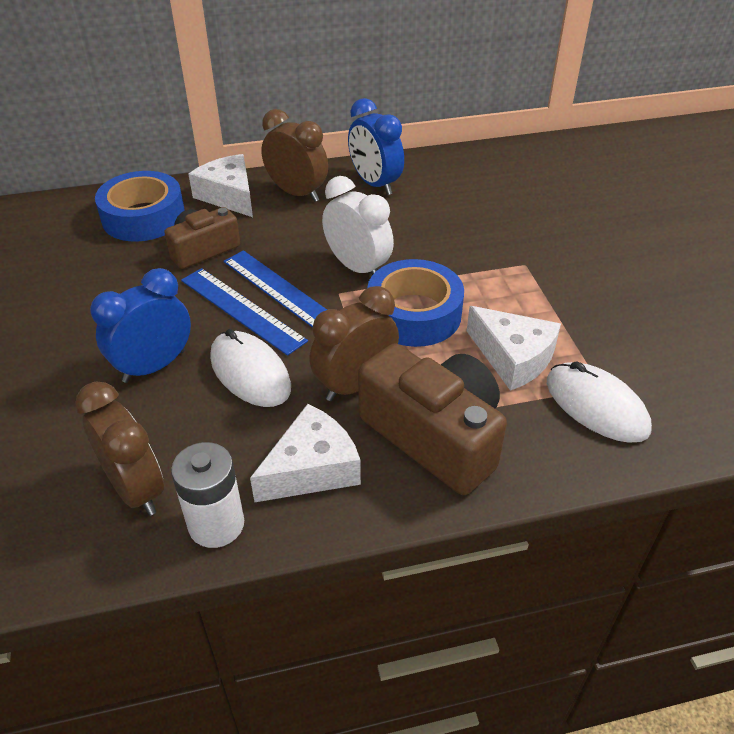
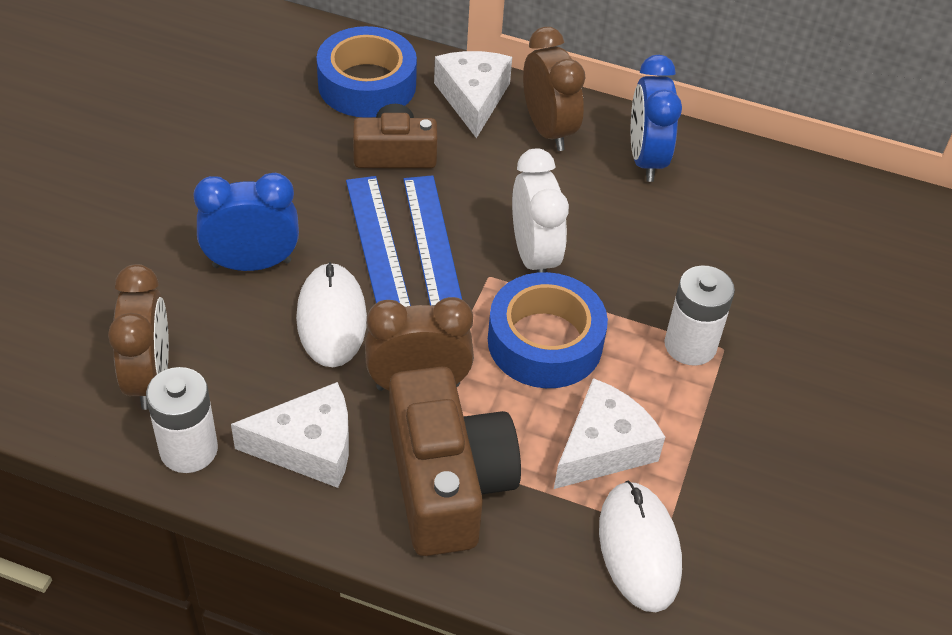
camera: 30 degrees right, 5 degrees up
white cheese [467,306,561,391] -> white cheese turned 120 degrees counterclockwise [554,378,665,489]
none -> white battery [664,265,735,366]

